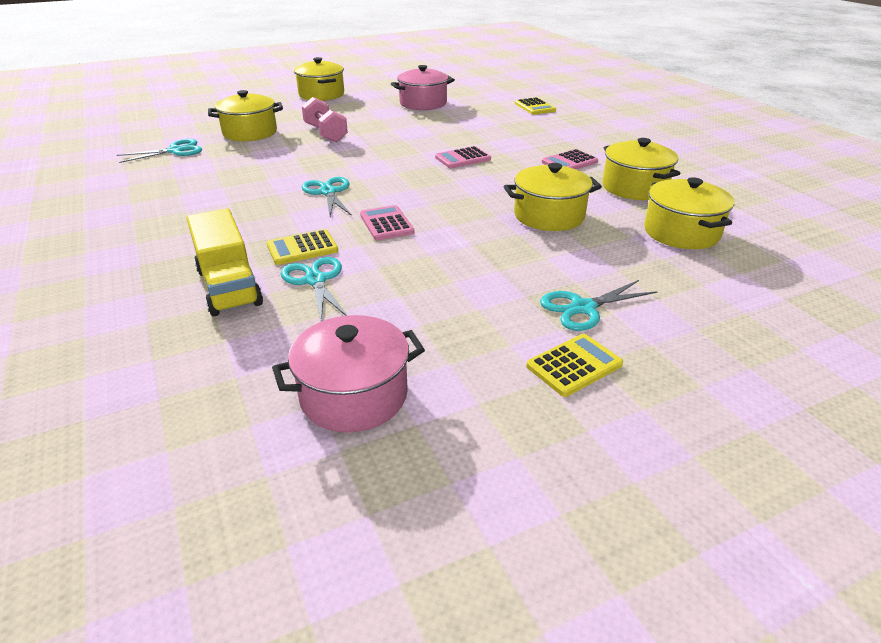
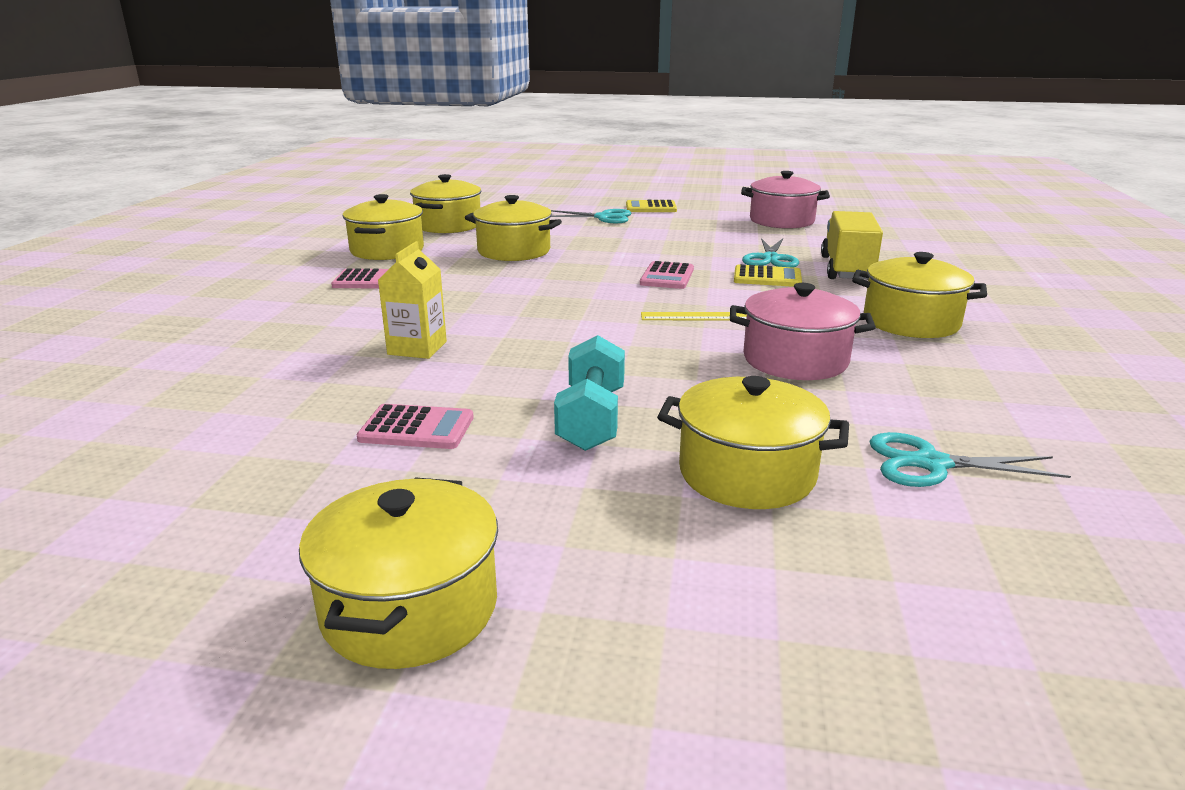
camera: 145 degrees left, 10 degrees down
pink dumbbell [302,97,348,142] -> turquoise dumbbell [554,335,625,451]
turquoise scissors [302,177,352,217] -> yellow ruler [641,312,747,320]
pink pot [391,65,455,110] -> pink pot moved to [730,283,876,380]
pink calculator [435,146,491,168] -> pink calculator moved to [357,404,474,449]
yellow calculator [515,97,556,115] -> none
none -> yellow carton [378,241,447,359]
none -> yellow pot [852,252,987,338]

